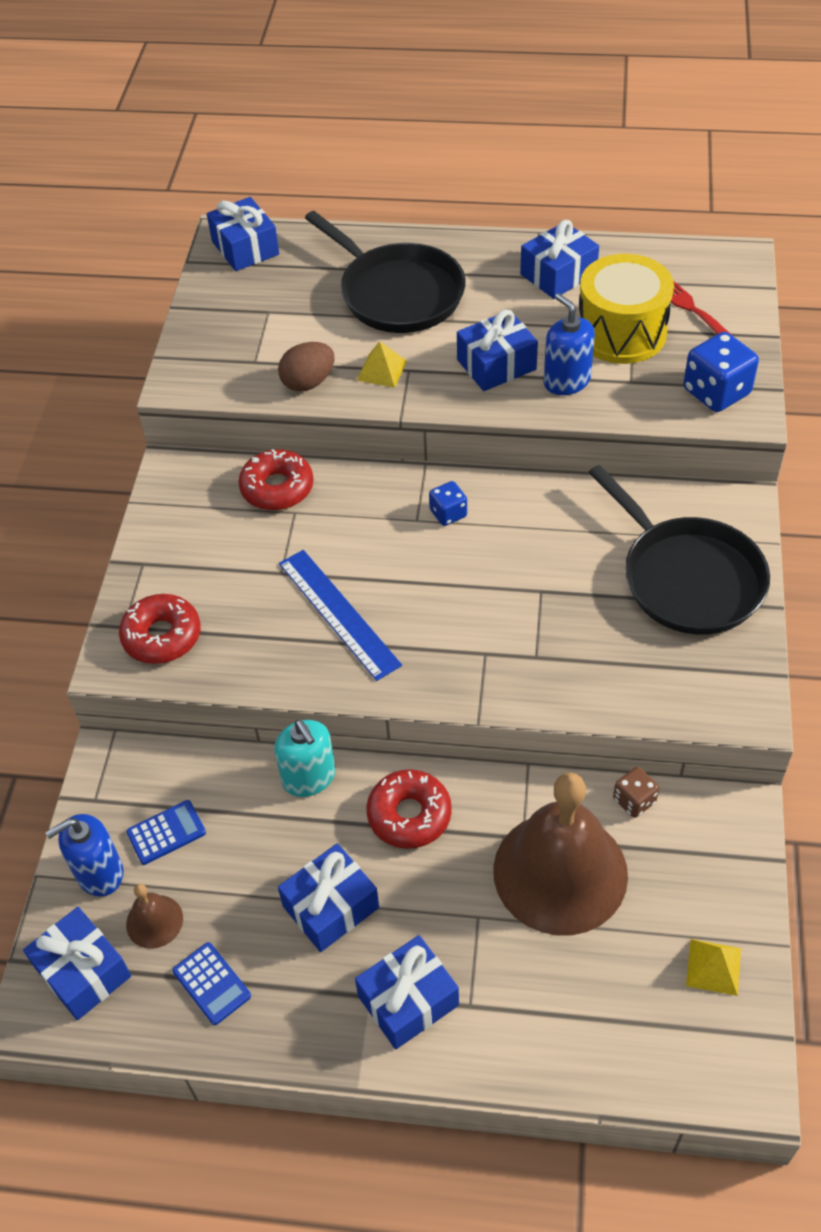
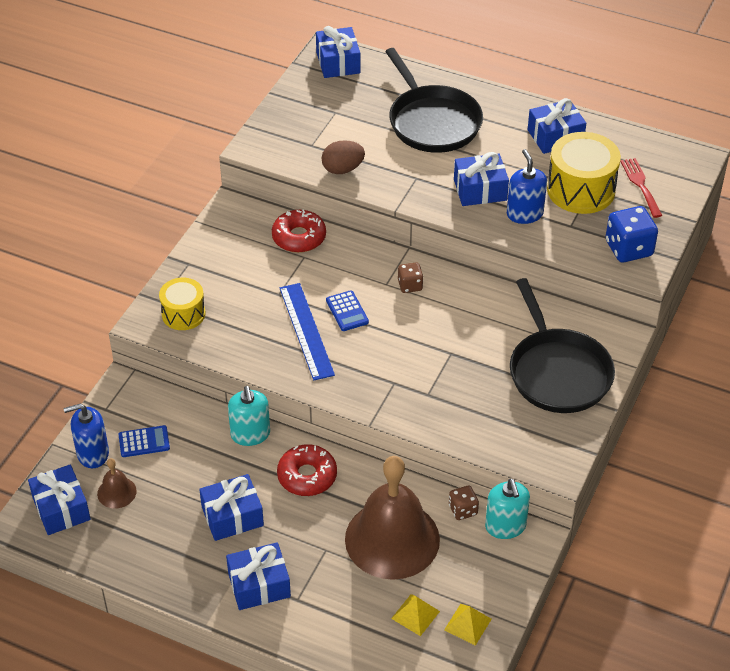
camera: 15 degrees right, 5 degrees down
red donut [119,594,201,664] -> yellow drum [159,278,206,330]
blue calculator [172,942,251,1025] -> blue calculator moved to [326,290,369,331]
yellow pyramid [356,341,407,388] -> yellow pyramid moved to [391,594,440,636]
blue dice [429,481,467,526] -> brown dice [398,263,423,293]
none -> turquoise soap dispenser [485,479,530,539]

